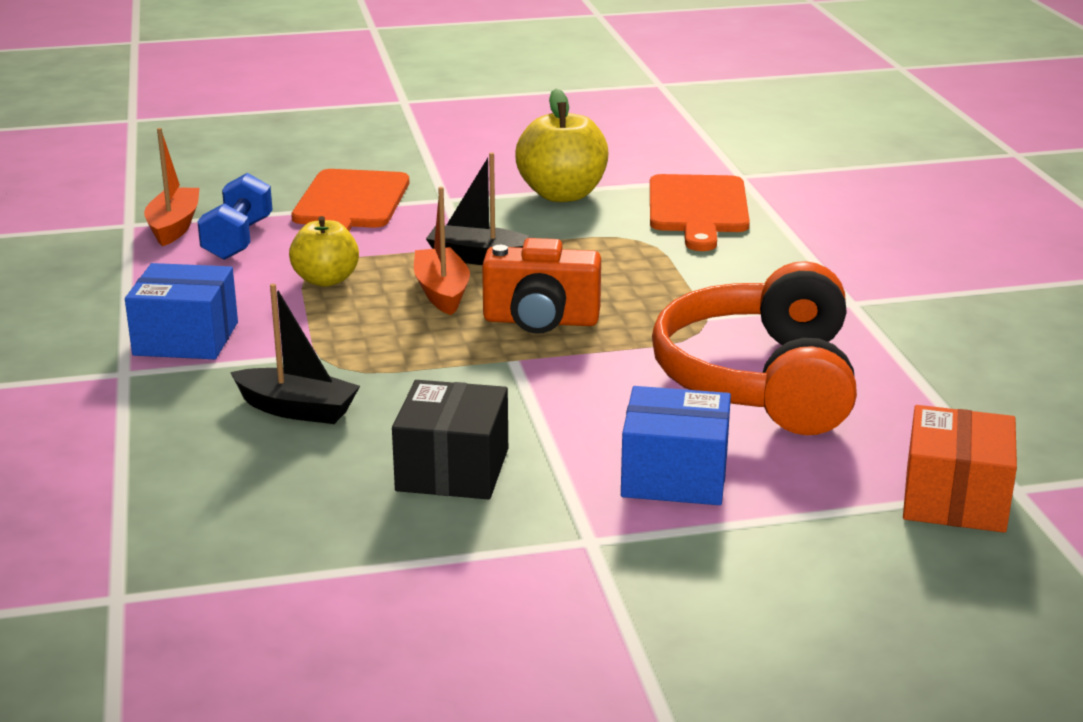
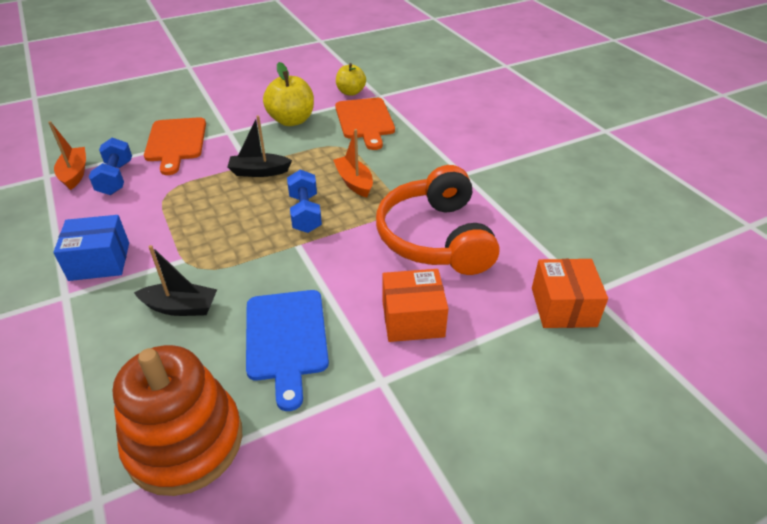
camera: 15 degrees left, 15 degrees up
yellow apple [289,216,359,287] -> yellow apple moved to [336,63,366,96]
black box [392,380,508,500] -> blue cutting board [246,290,329,411]
orange boat [414,187,470,315] -> orange boat moved to [333,129,373,198]
orange camera [482,238,601,334] -> blue dumbbell [287,170,322,233]
blue box [621,386,731,505] -> orange box [382,269,449,342]
none -> orange stacking toy [113,345,242,496]

